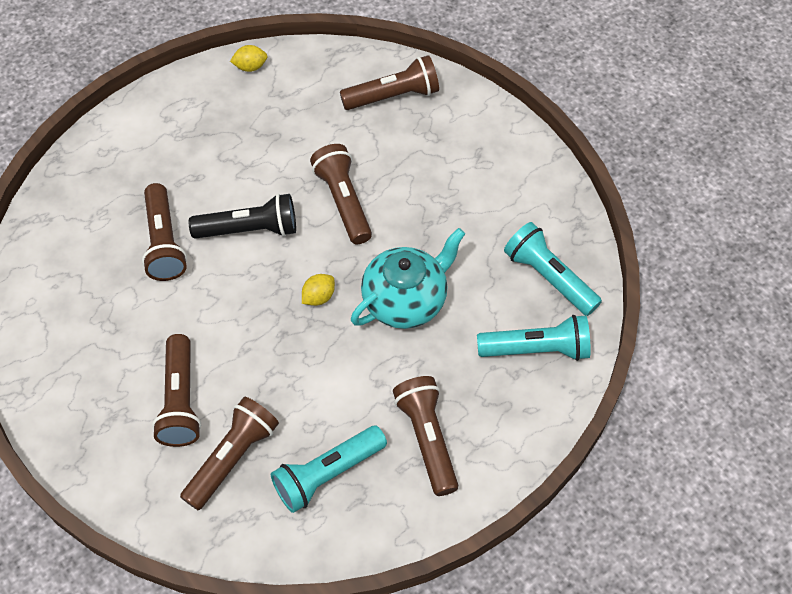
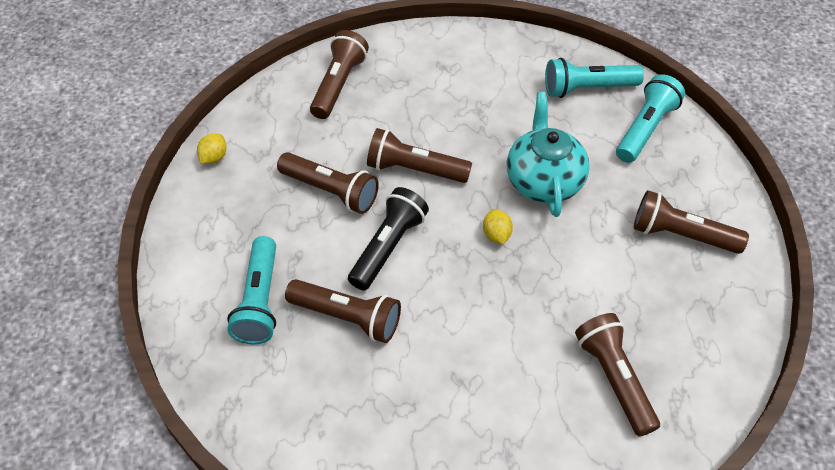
camera: 55 degrees left, 5 degrees down
brown flashlight [152,334,201,447] -> brown flashlight moved to [277,152,379,214]
turquoise flashlight [271,426,387,513] -> turquoise flashlight moved to [227,236,276,344]

